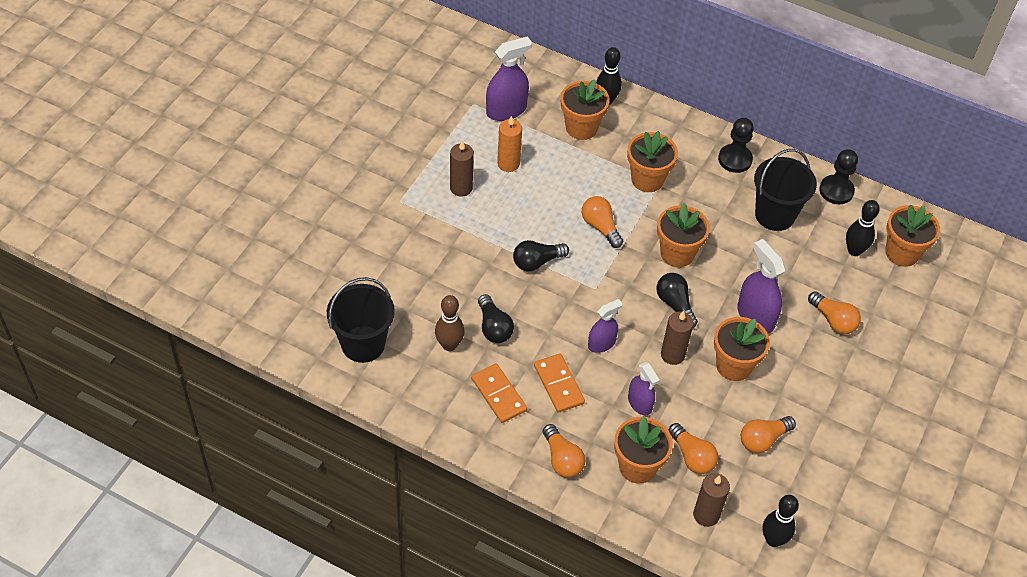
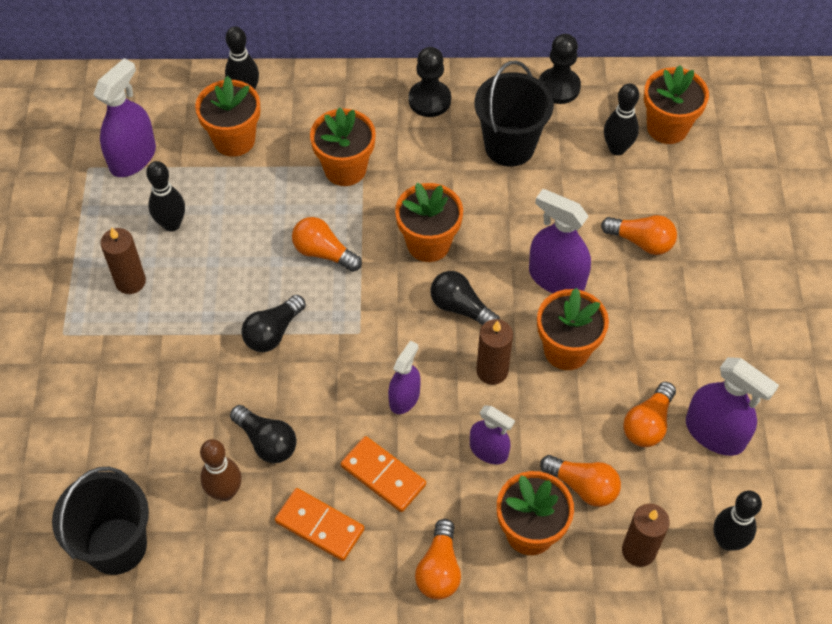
camera: 25 degrees left, 5 degrees up
orange candle [497,116,522,172] -> black bowling pin [146,161,185,231]
orange light bulb [543,424,586,478] -> orange light bulb turned 60 degrees clockwise [415,519,461,600]
none -> purple spray bottle [686,357,779,456]

